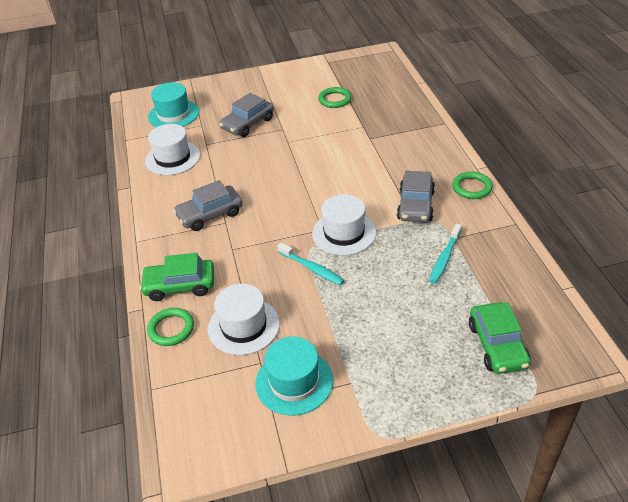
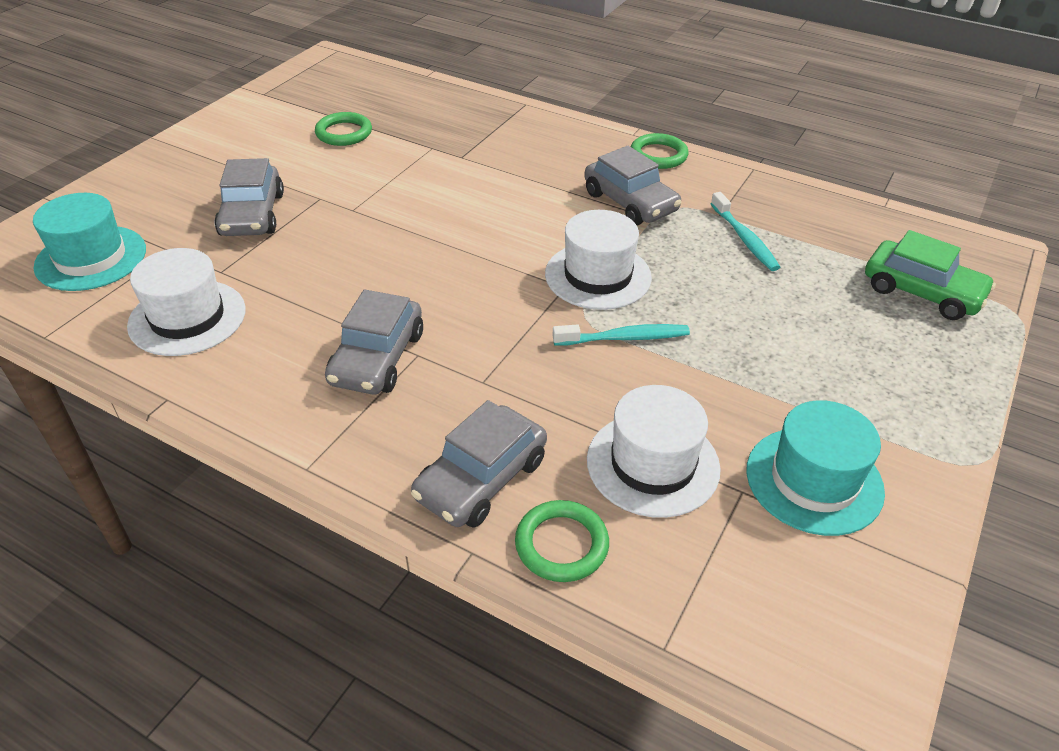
camera: 50 degrees left, 0 degrees up
green car [139,253,214,301] -> grey car [411,400,547,528]

